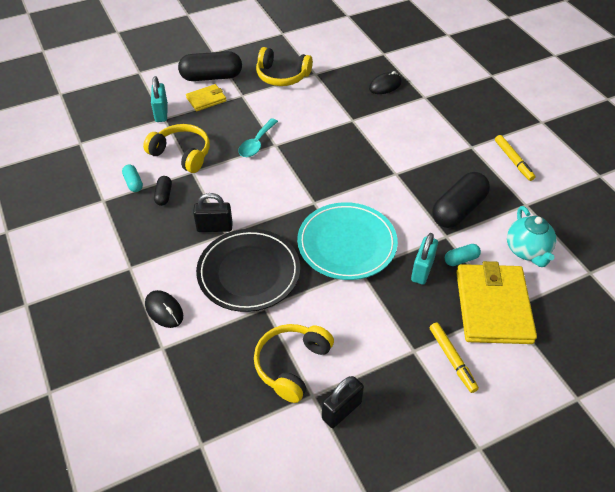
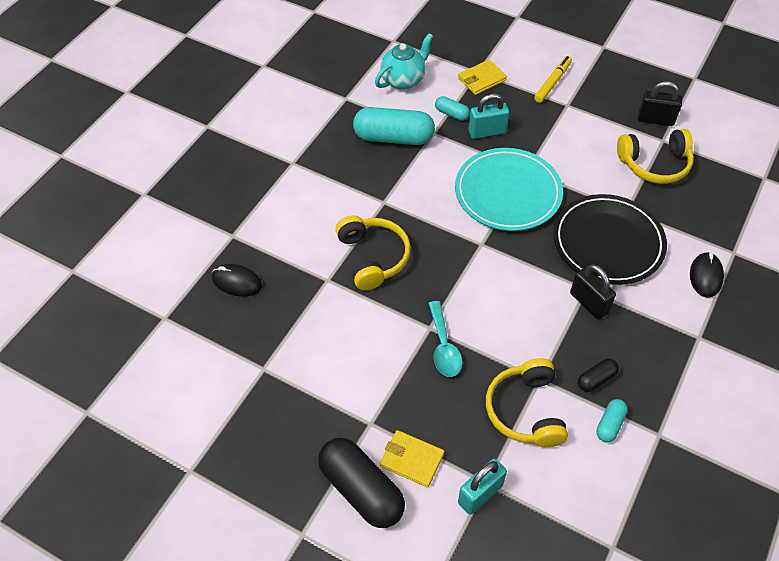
camera: 125 degrees left, 5 degrees up
turquoise spoon [238,118,278,157] -> turquoise spoon turned 90 degrees clockwise [428,301,463,377]
yellow headphones [256,47,313,86] -> yellow headphones moved to [336,215,411,290]
black capsule [432,172,490,228] -> turquoise capsule [353,107,435,145]
yellow wallet [456,261,537,344] -> yellow wallet [458,60,507,95], size x0.50
yellow marker [495,135,535,181] -> none

